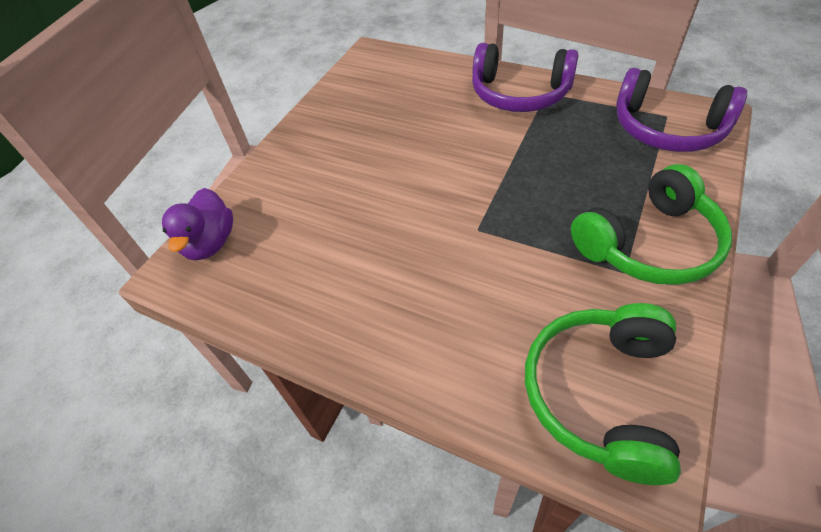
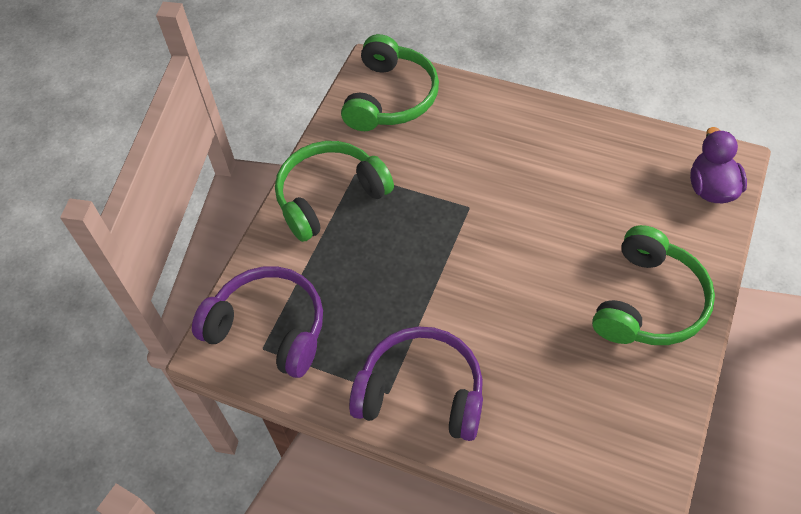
camera: 175 degrees right, 5 degrees up
none -> green headphones [592,225,715,345]

